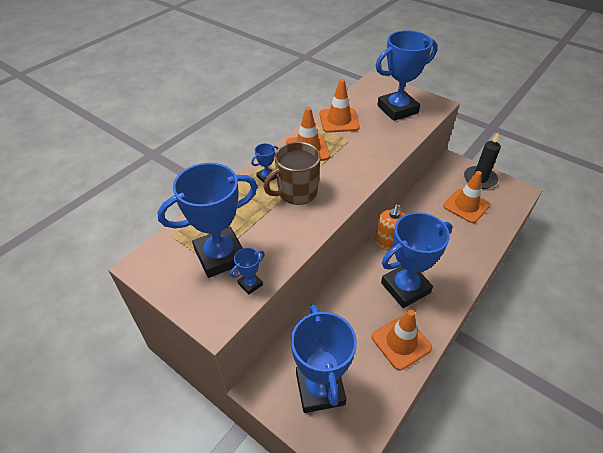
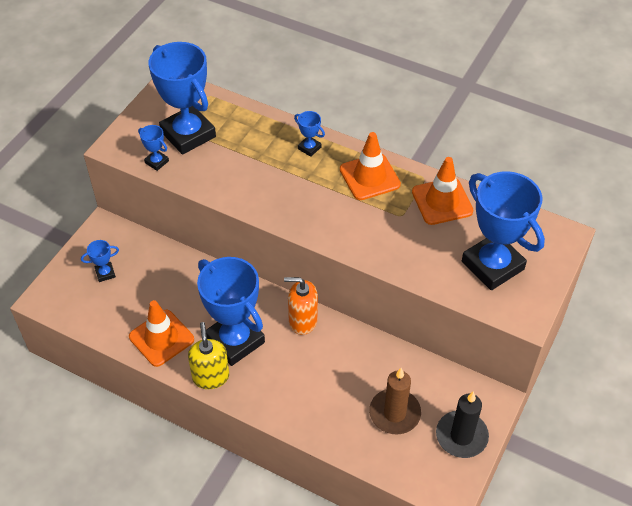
camera: 80 degrees right, 5 degrees up
brown mug [264,142,321,205] -> none
blue trophy [291,304,357,413] -> blue trophy [81,240,119,282], size x0.42
orange traffic cone [443,171,490,223] -> brown candle [369,368,421,434]
none -> yellow soap dispenser [188,322,229,389]

